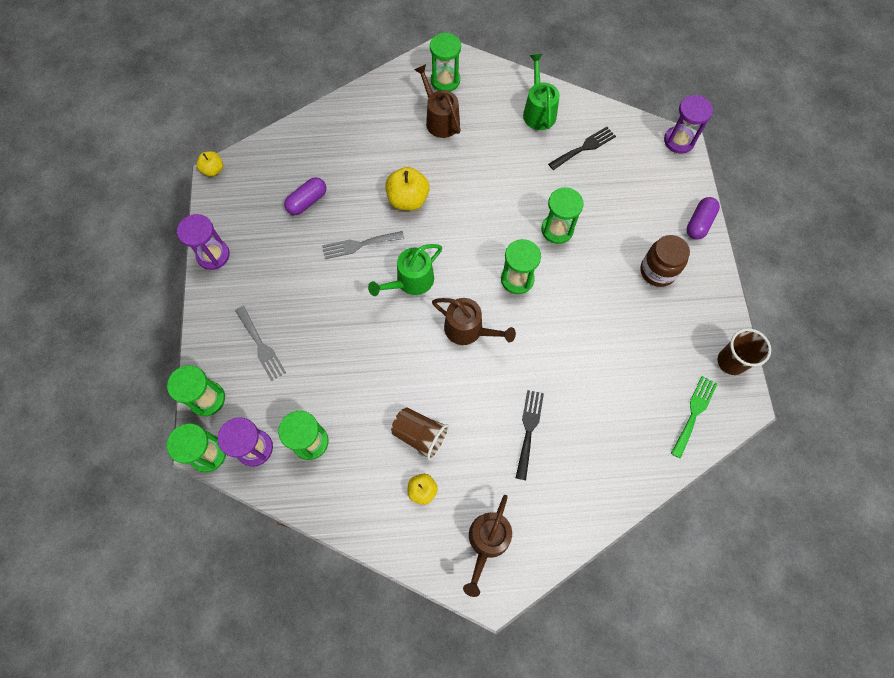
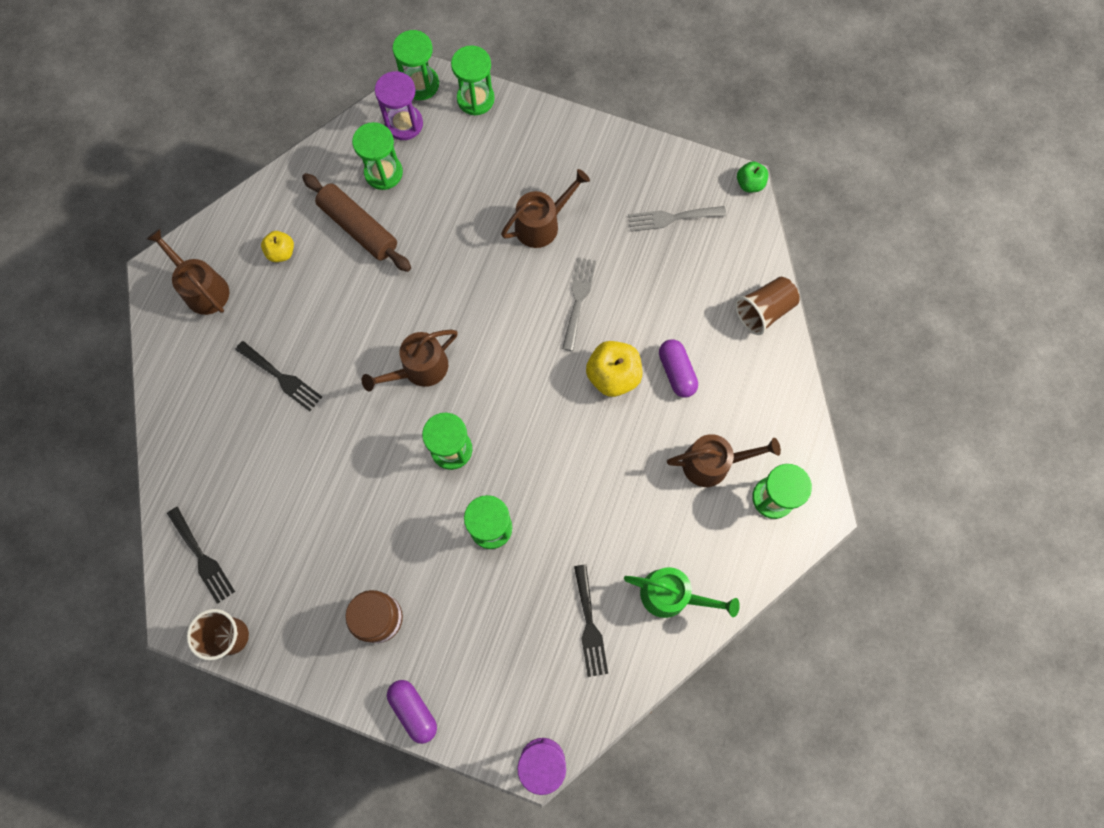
camera: 115 degrees right, 5 degrees up
purple hourglass [177,214,230,270] -> none
yellow apple [197,151,223,177] -> green apple [737,161,768,192]
grey fork [235,306,286,381] -> grey fork moved to [628,206,726,232]
purple capsule [284,177,326,215] -> purple capsule moved to [659,339,698,398]
green watering can [368,244,442,296] -> none
brown cup [391,408,449,461] -> brown cup moved to [735,277,799,335]
green fork [671,376,718,459] -> black fork [167,507,235,604]
none -> brown rolling pin [302,173,411,272]
none -> brown watering can [501,169,590,248]

